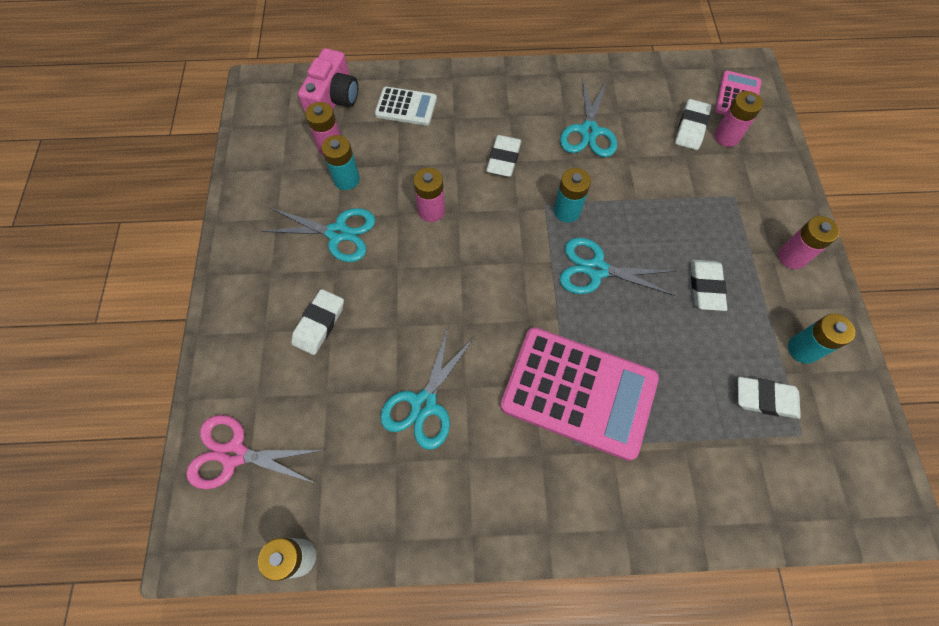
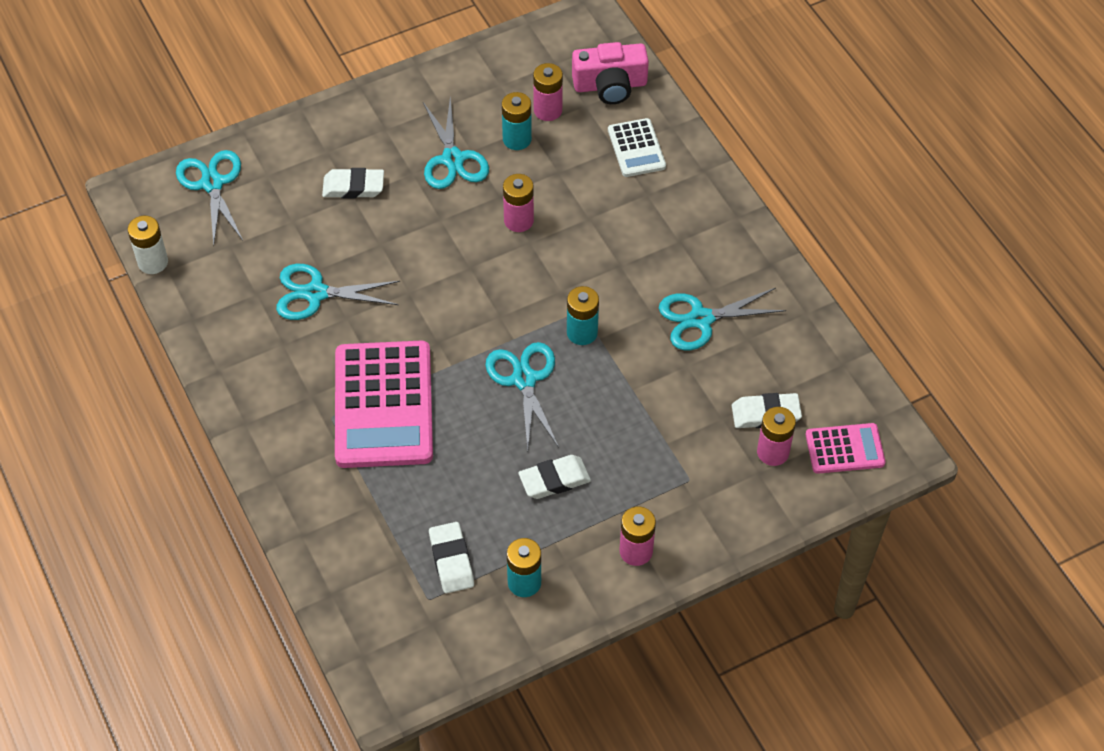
camera: 65 degrees right, 10 degrees down
pink scissors [186,415,325,489] -> turquoise scissors [176,150,243,246]
white eraser [486,135,522,177] -> none

